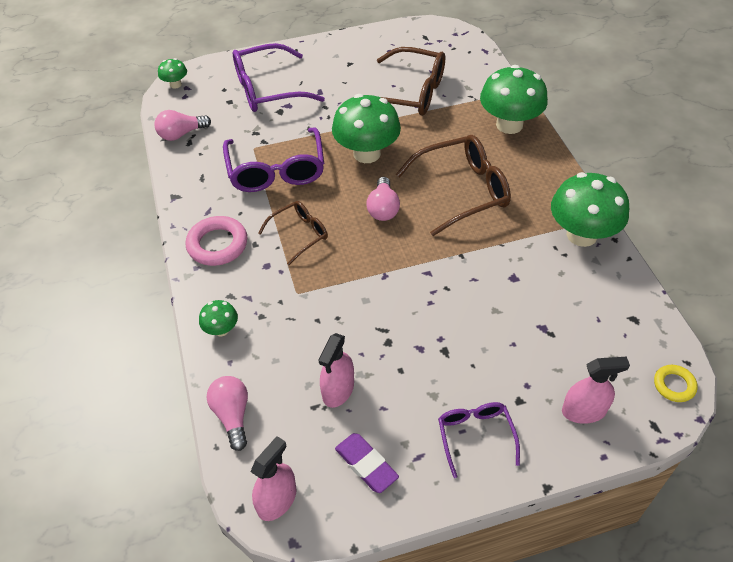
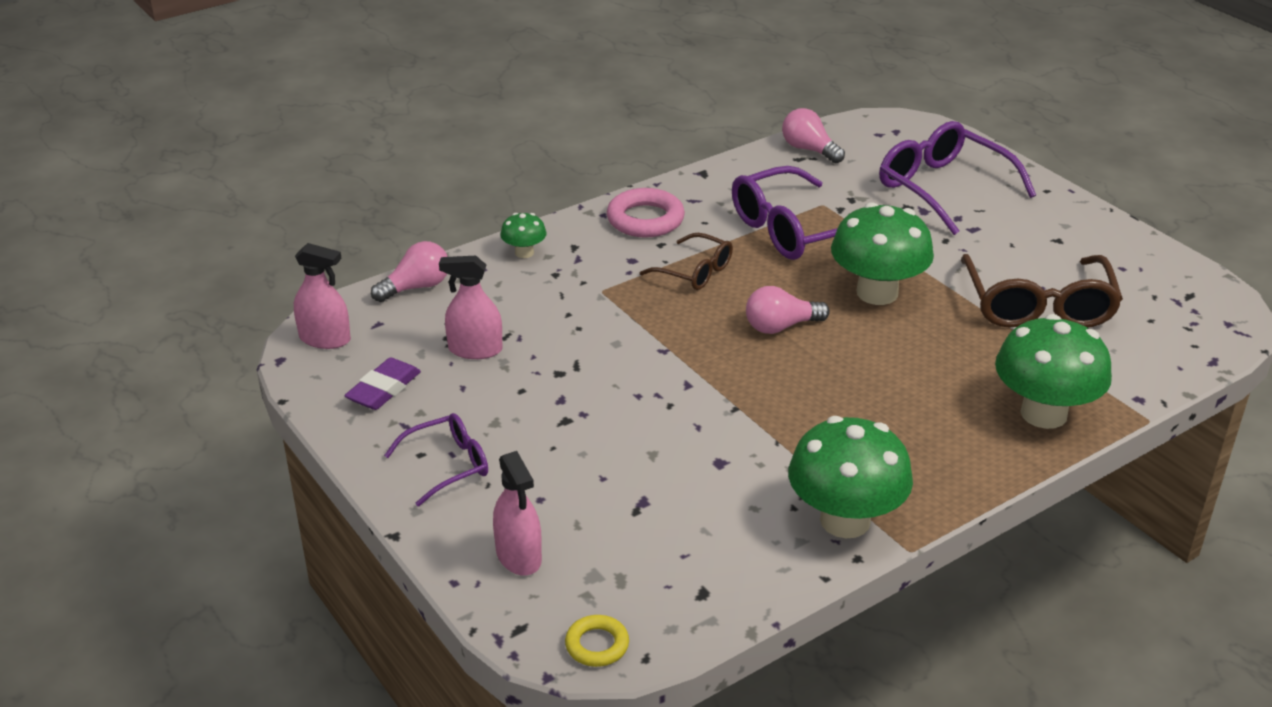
camera: 70 degrees right, 15 degrees down
green mushroom [158,58,187,89] -> none
brown glasses [396,135,511,236] -> none

